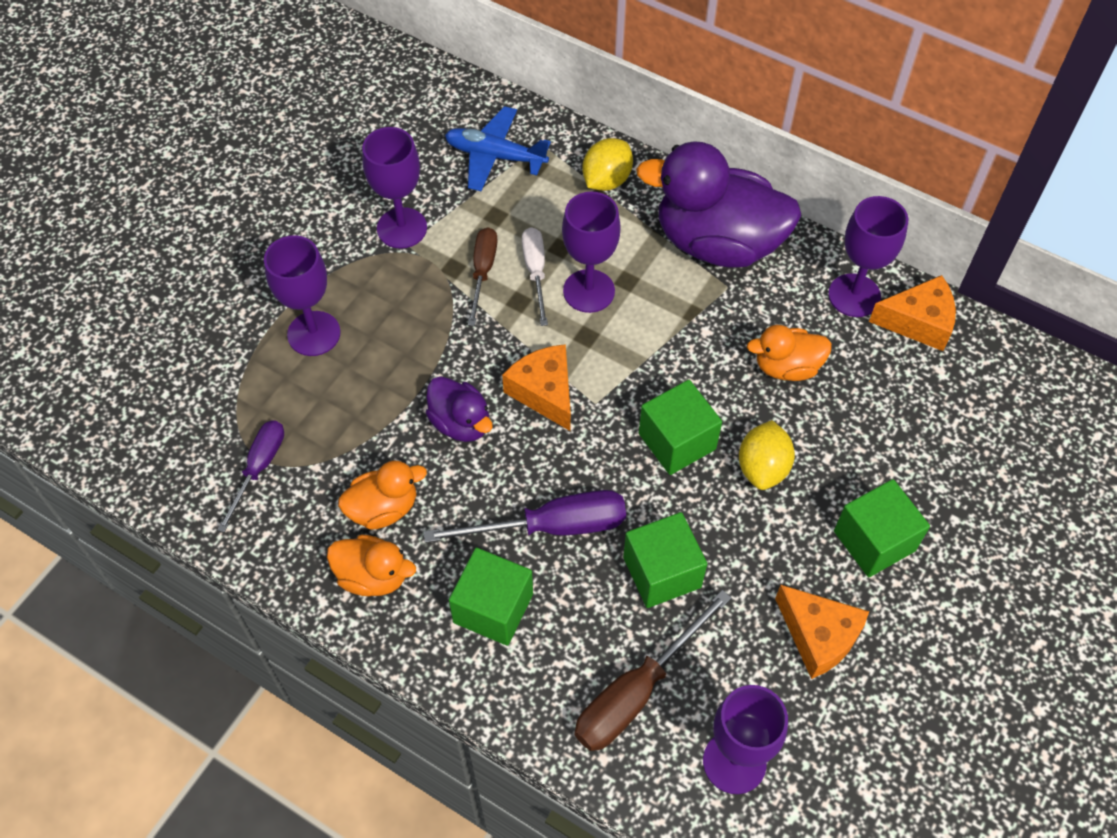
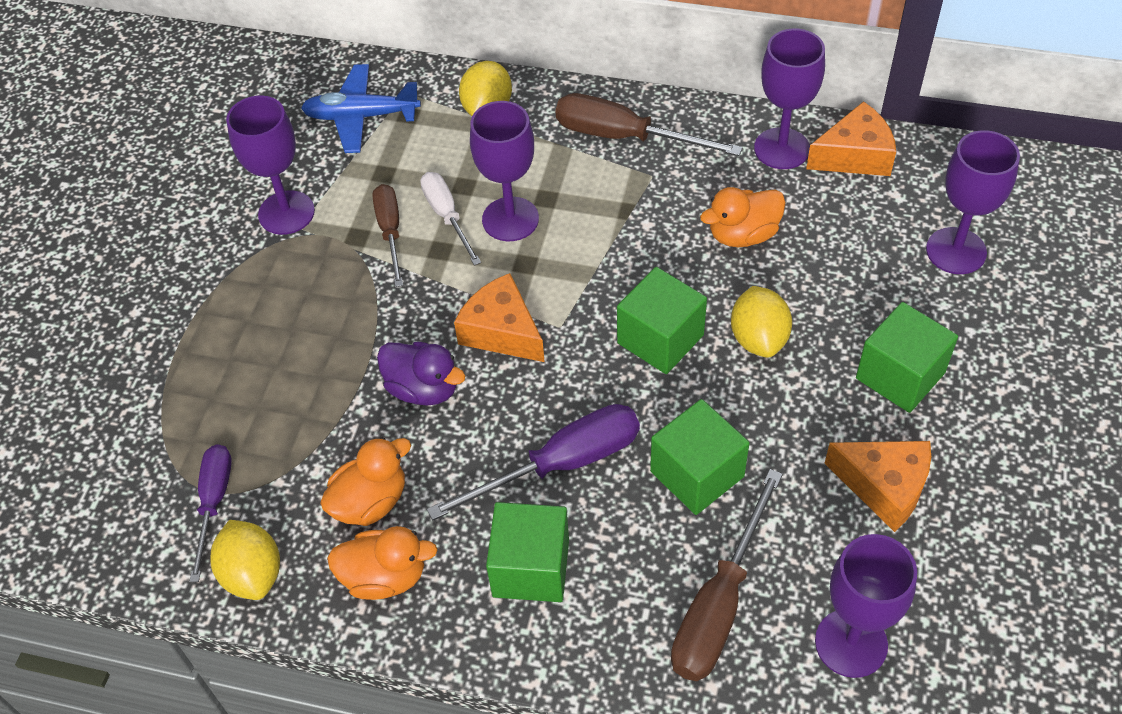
camera: 15 degrees left, 5 degrees down
purple goblet [264,235,340,356] -> purple goblet moved to [926,130,1020,274]
purple duck [636,141,802,268] -> brown screwdriver [555,93,743,156]
none -> yellow lemon [210,520,280,600]

